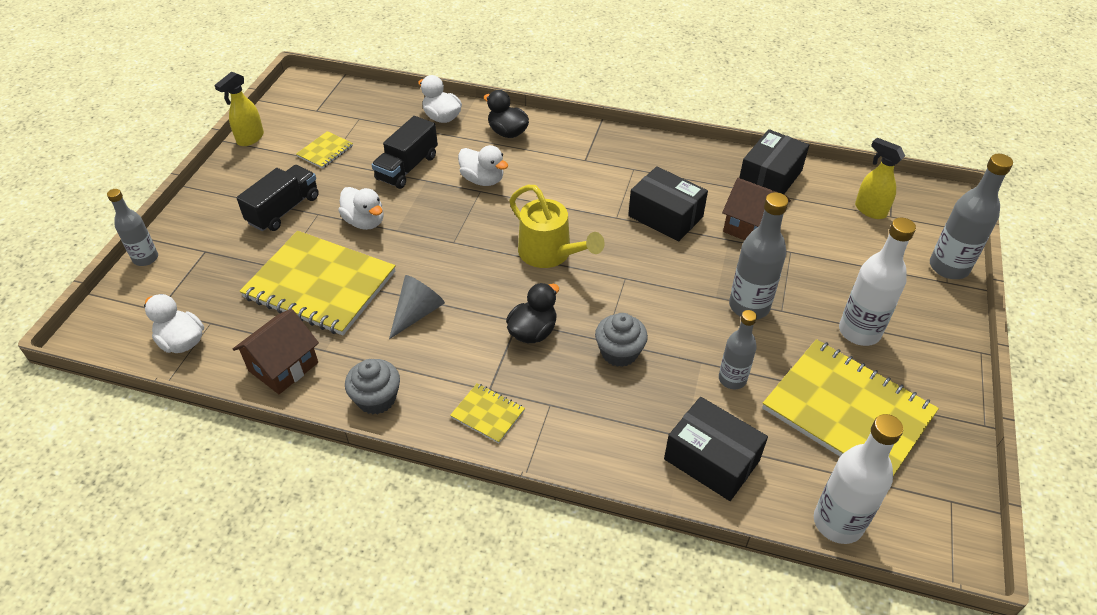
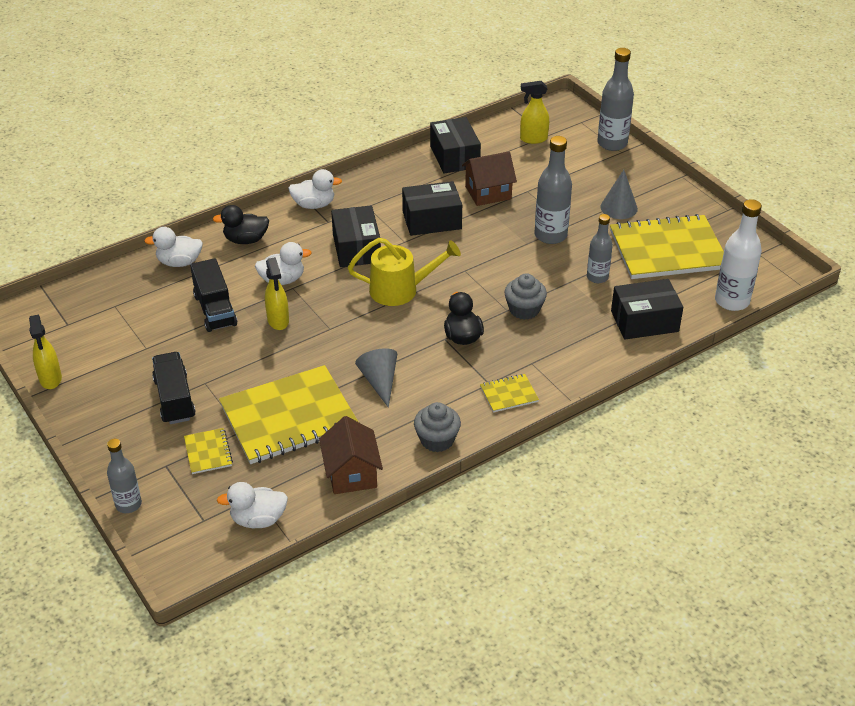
camera: 50 degrees left, 5 degrees down
yellow notebook [296,131,353,169] -> yellow notebook moved to [184,428,233,474]
white duck [338,187,383,230] -> white duck moved to [288,169,342,209]
white bottle [839,218,916,346] -> grey cone [600,170,638,219]
none -> yellow spray bottle [265,257,289,330]
none -> black box [331,205,381,267]

